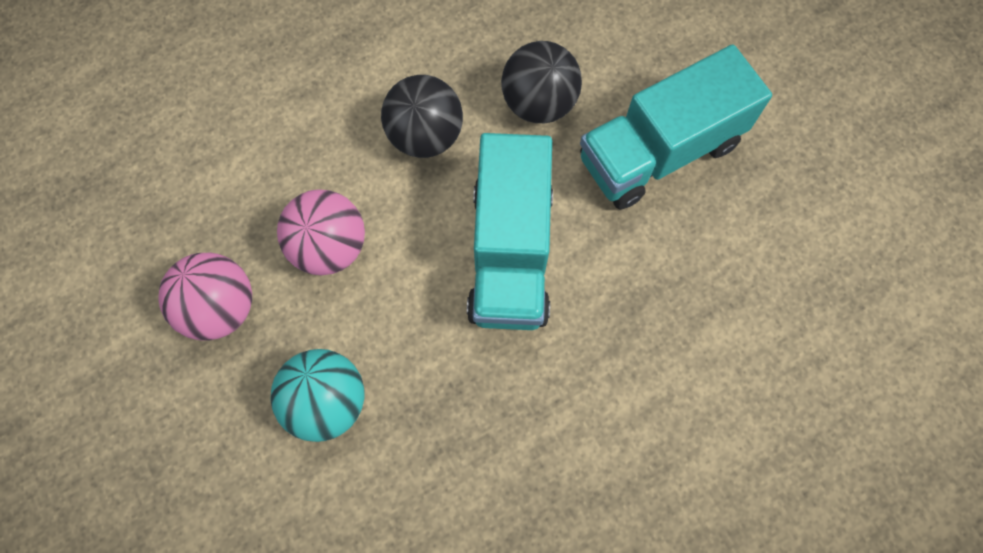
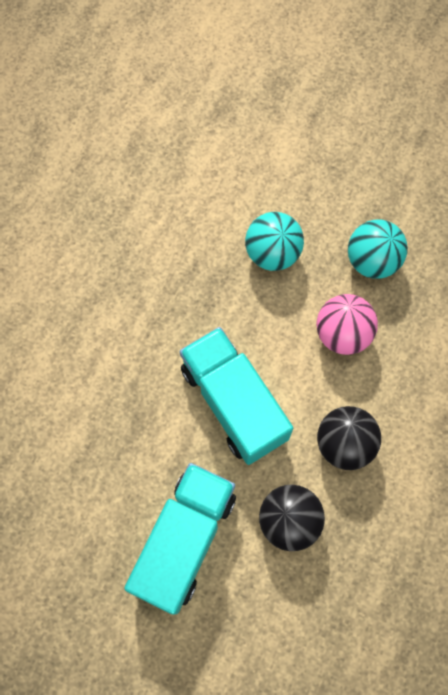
camera: 145 degrees right, 0 degrees up
pink ball [158,253,252,341] -> turquoise ball [348,220,408,279]

